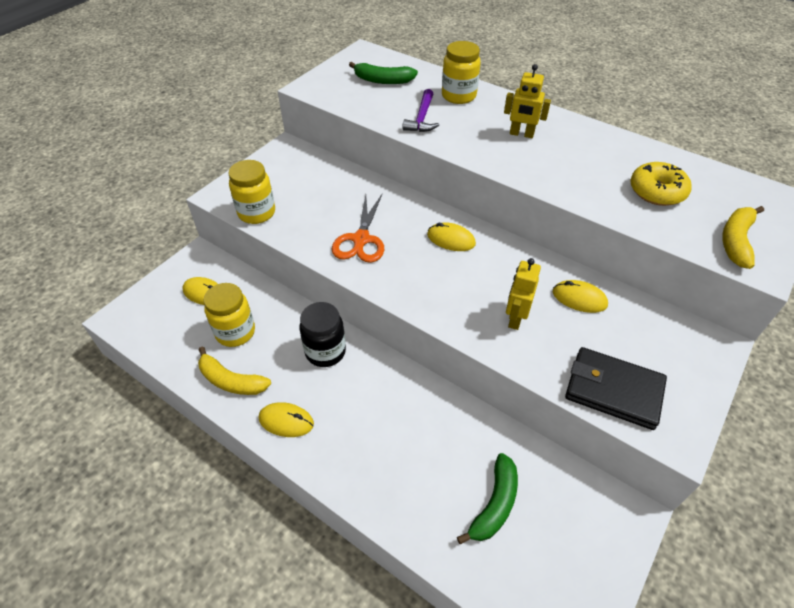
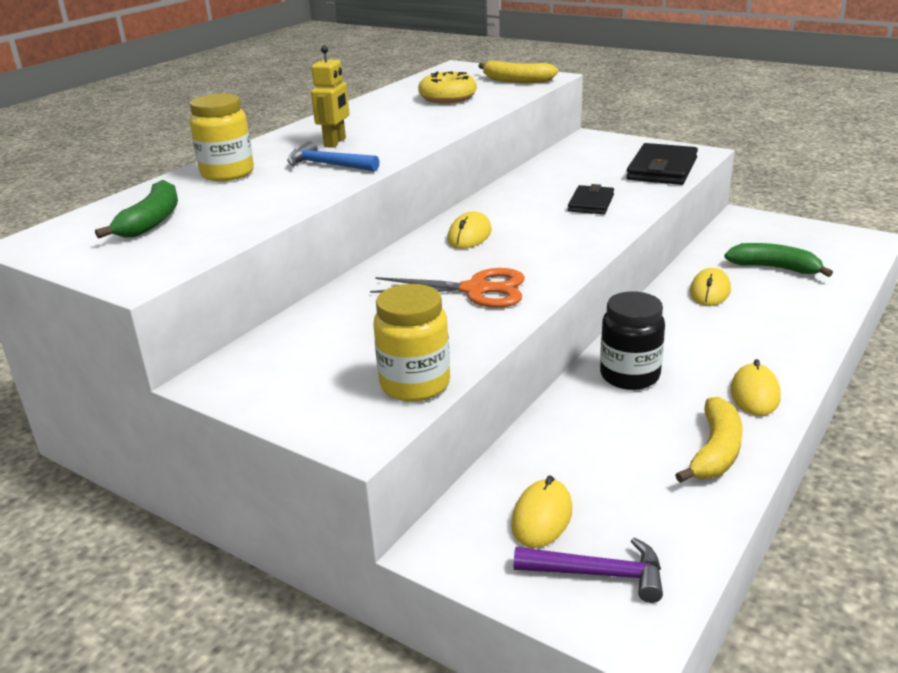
camera: 90 degrees left, 20 degrees down
yellow jar [203,283,255,347] -> none
purple hammer [402,89,439,132] -> purple hammer moved to [514,538,663,603]
yellow robot [506,258,541,330] -> black wallet [568,184,614,214]
yellow mouse [553,280,608,313] -> yellow mouse moved to [690,268,731,306]
none -> blue hammer [287,141,380,172]

